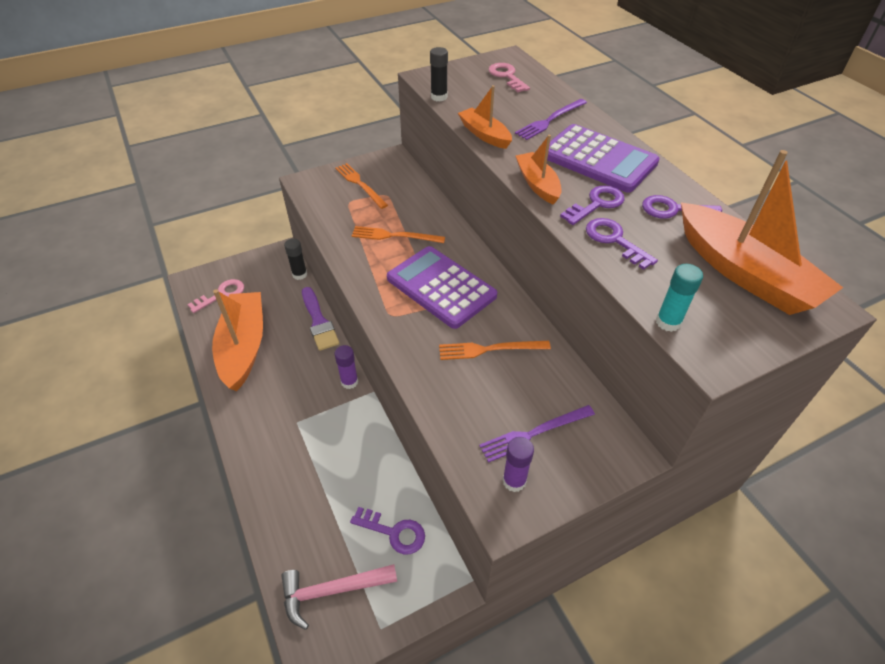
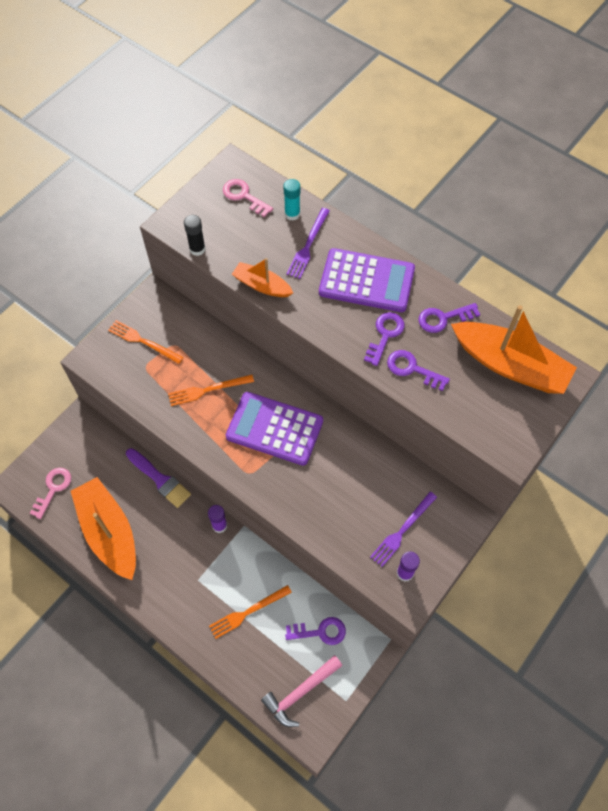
camera: 25 degrees left, 15 degrees up
black glue stick [284,239,307,280] -> none
orange fork [439,341,551,360] -> orange fork moved to [209,585,292,639]
orange boat [516,135,562,205] -> none
turquoise glue stick [656,264,703,332] -> turquoise glue stick moved to [283,179,300,221]

